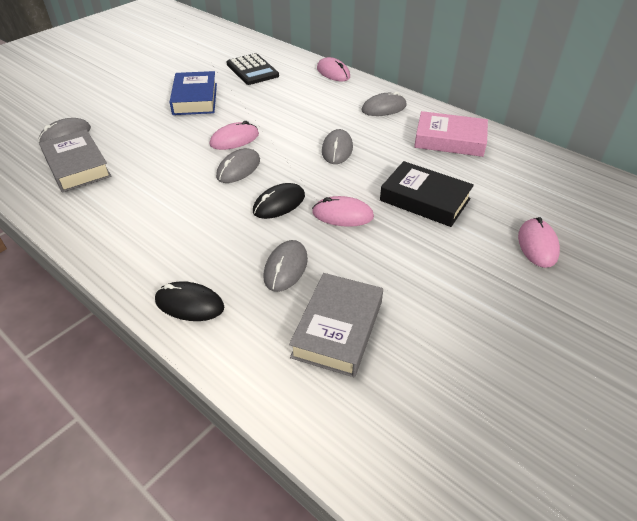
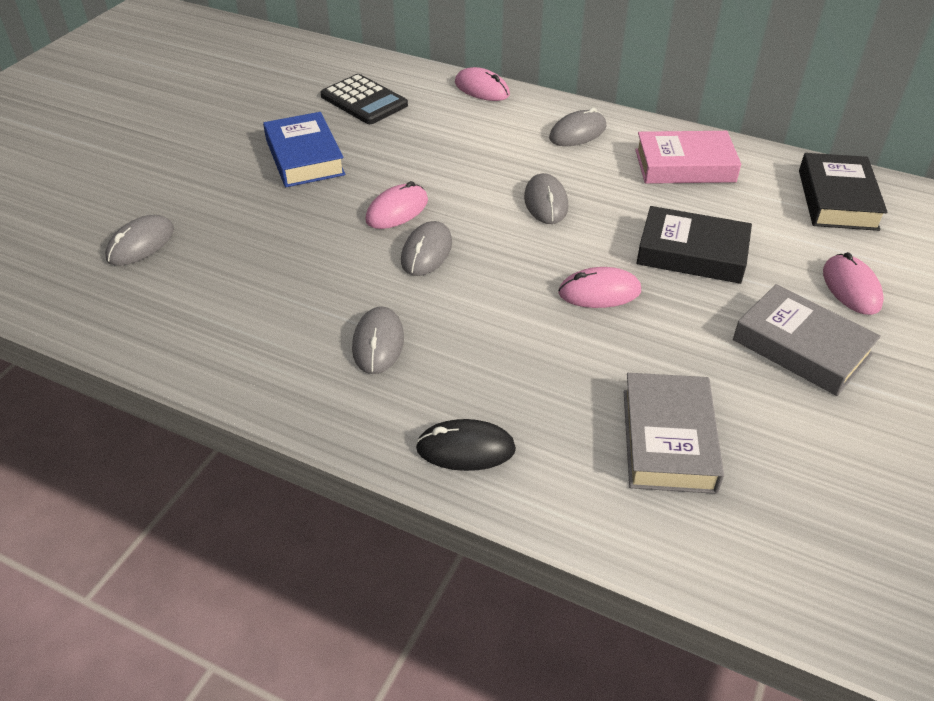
camera: 15 degrees left, 0 degrees up
grey book [39,129,111,192] -> grey book moved to [733,284,881,396]
black mouse [253,183,305,219] -> none
grey mouse [264,240,308,292] -> grey mouse moved to [352,307,404,374]
none -> black book [799,153,888,231]

